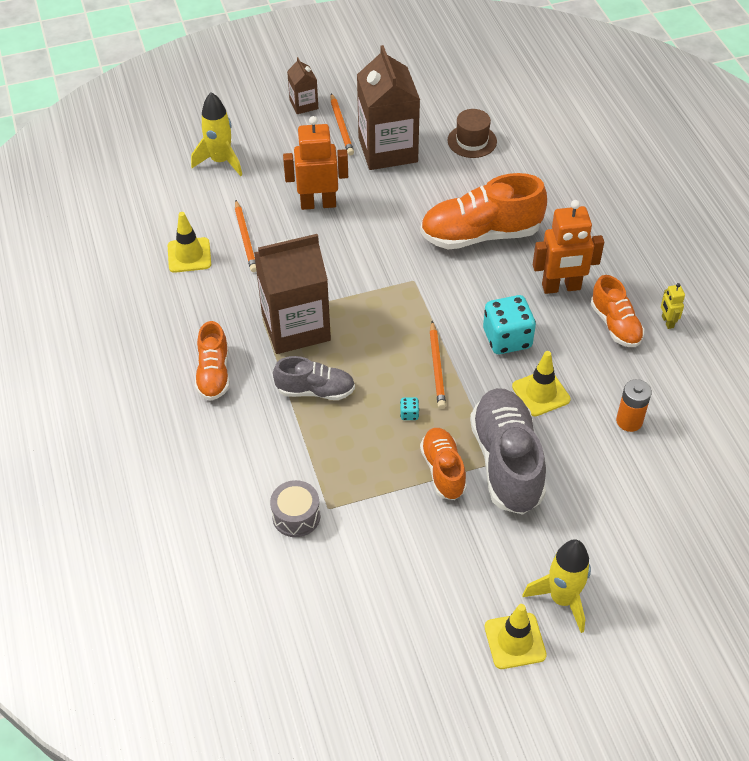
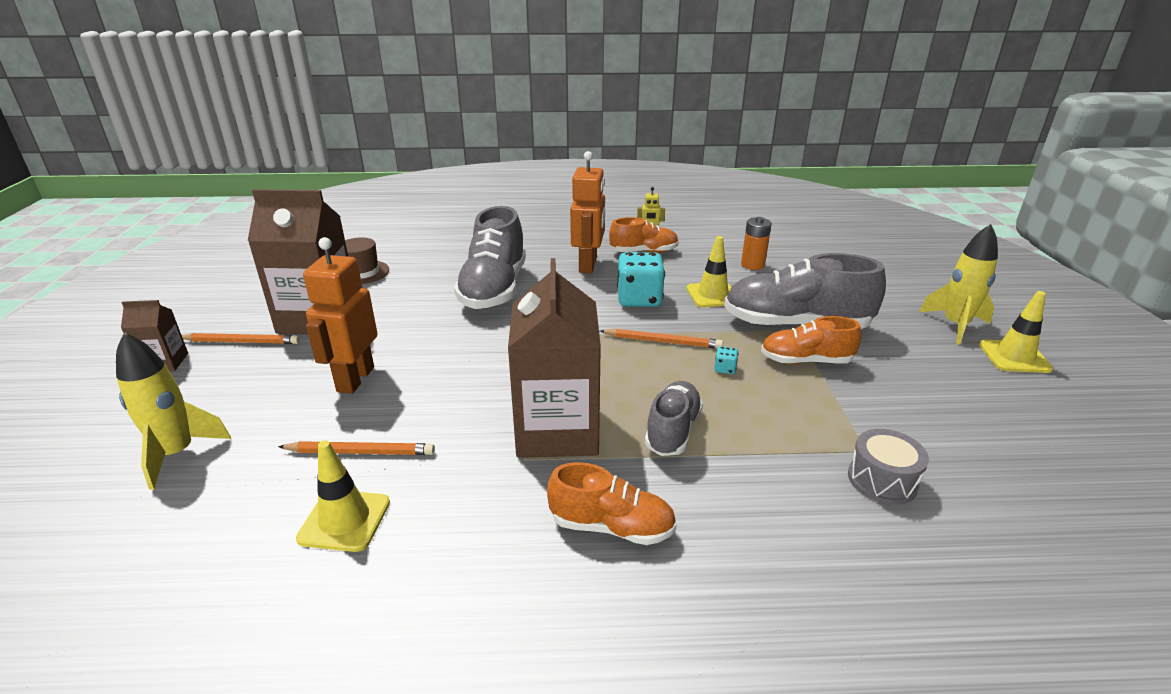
camera: 75 degrees left, 20 degrees down
orange shoe [420,173,547,249] -> grey shoe [454,206,526,309]

